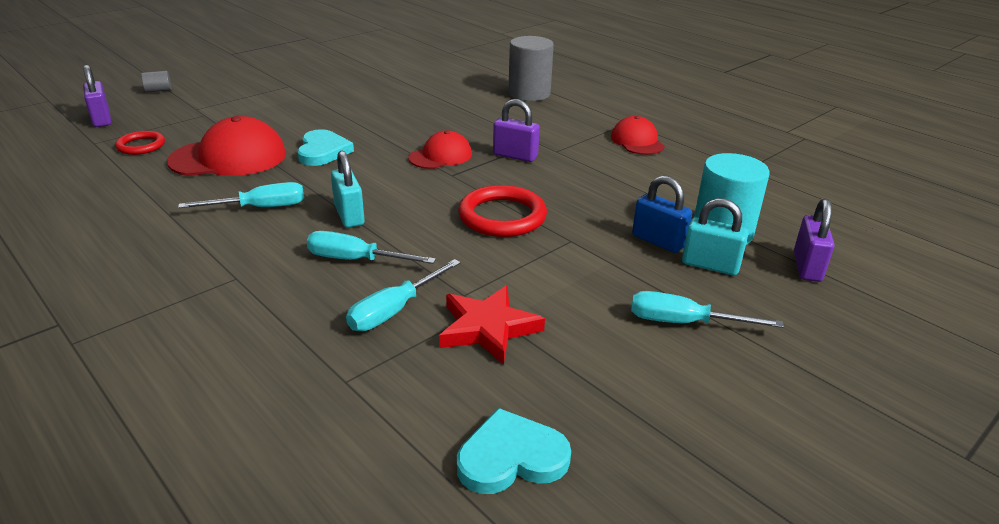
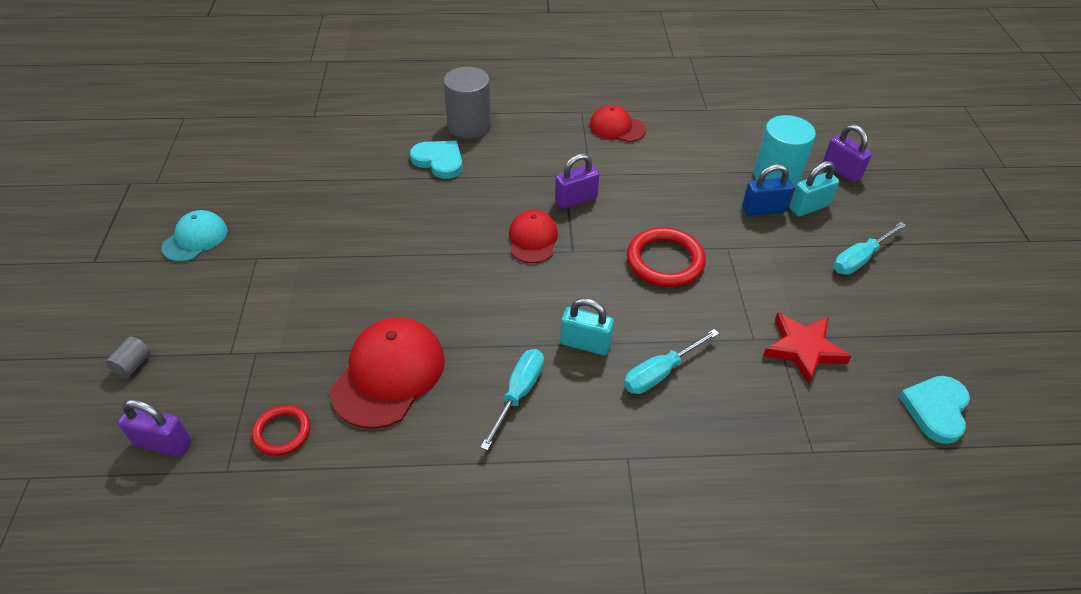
camera: 50 degrees left, 15 degrees up
turquoise heart [297,129,354,166] -> turquoise heart moved to [410,141,463,179]
turquoise screwdriver [346,259,461,331] -> none
none -> turquoise cap [162,210,228,262]

